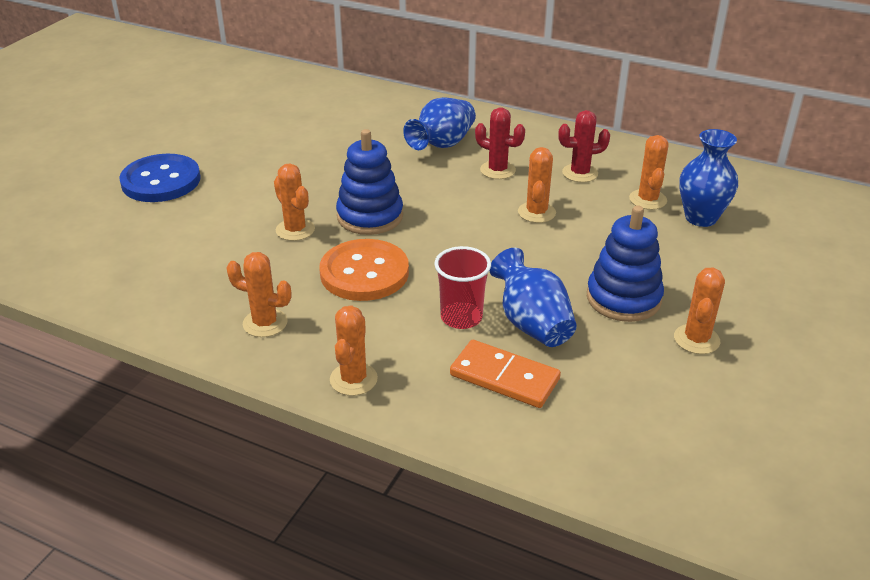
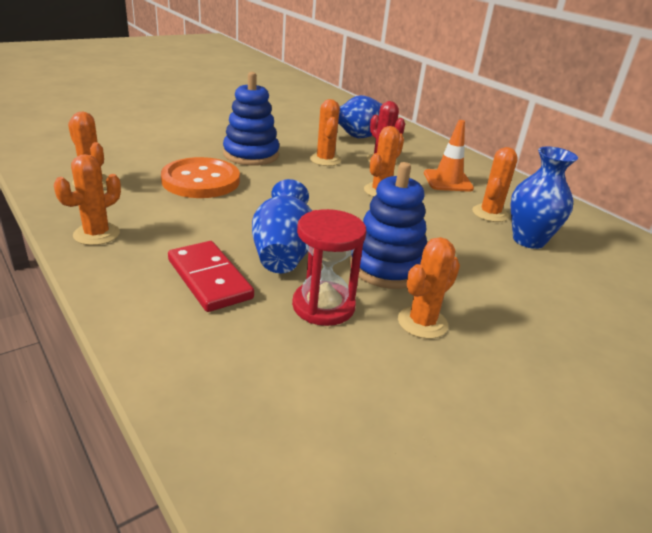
camera: 25 degrees right, 5 degrees down
blue button [119,154,201,202] -> none
orange cactus [274,163,315,241] -> orange cactus moved to [310,99,341,166]
red cup [434,246,491,329] -> none
orange domino [450,340,561,408] -> red domino [168,241,254,312]
red cactus [558,110,610,182] -> orange traffic cone [424,120,474,192]
none -> red hourglass [292,209,366,326]

